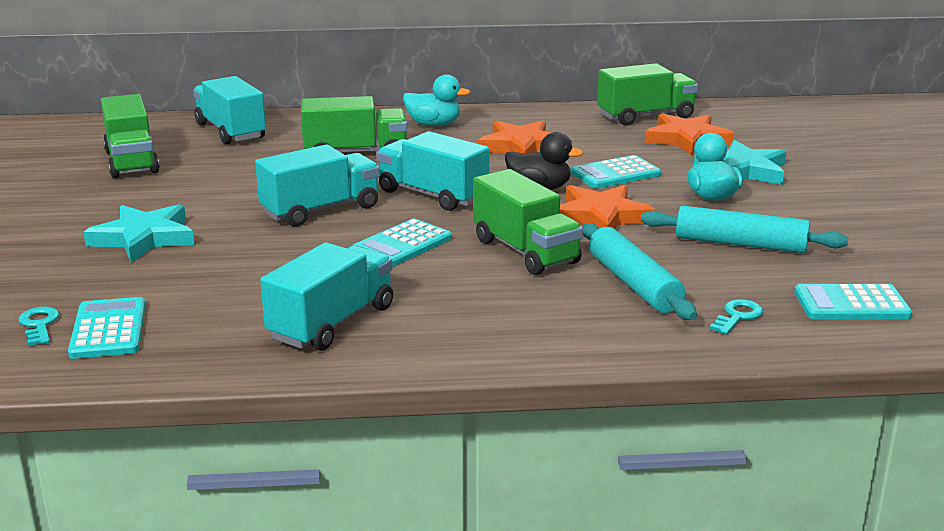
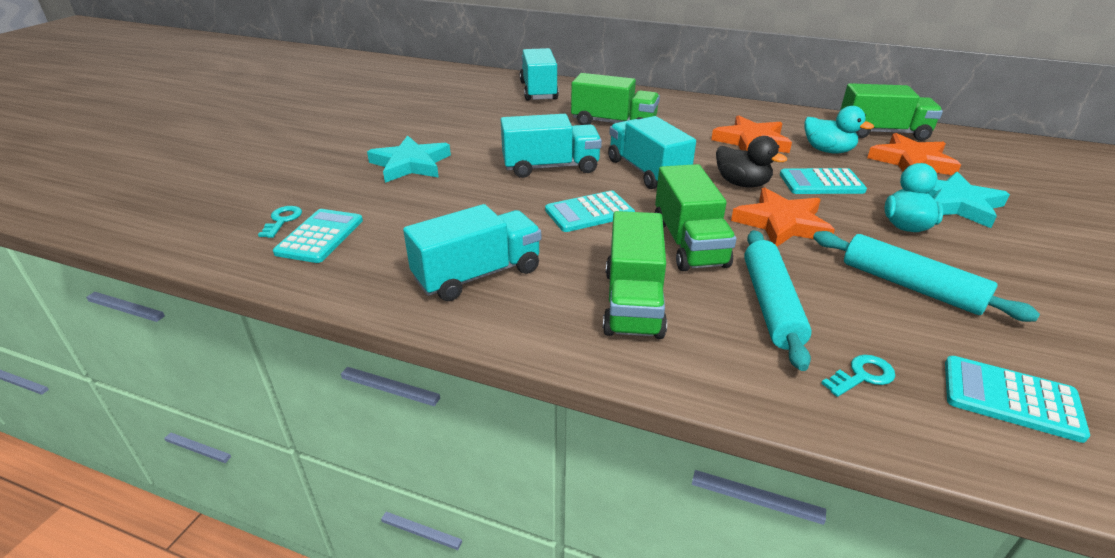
camera: 25 degrees right, 10 degrees up
green truck [101,94,160,178] -> green truck moved to [603,211,667,339]
turquoise duck [403,74,470,126] -> turquoise duck moved to [804,106,874,154]

